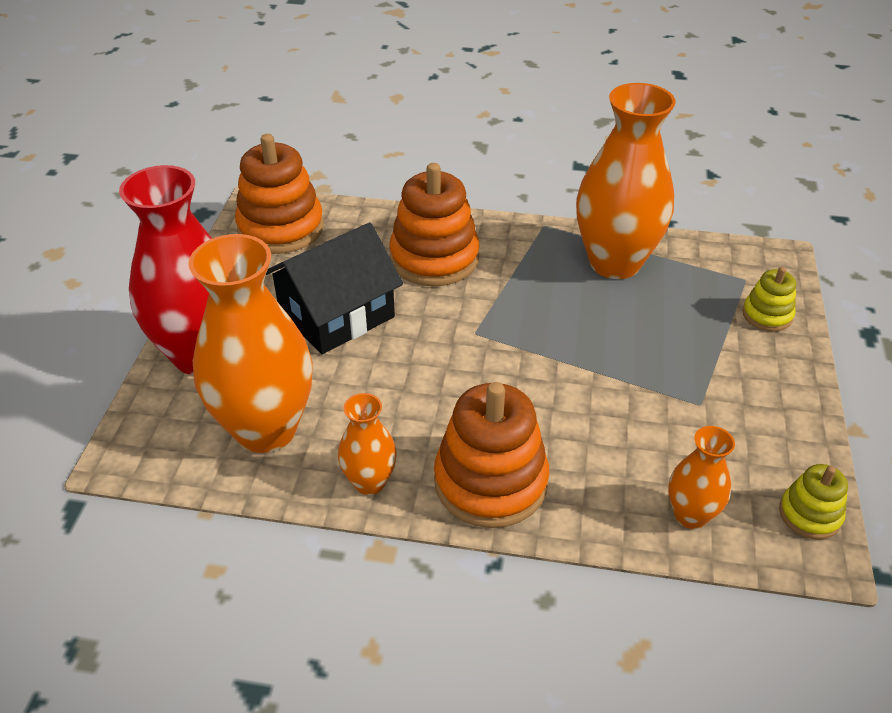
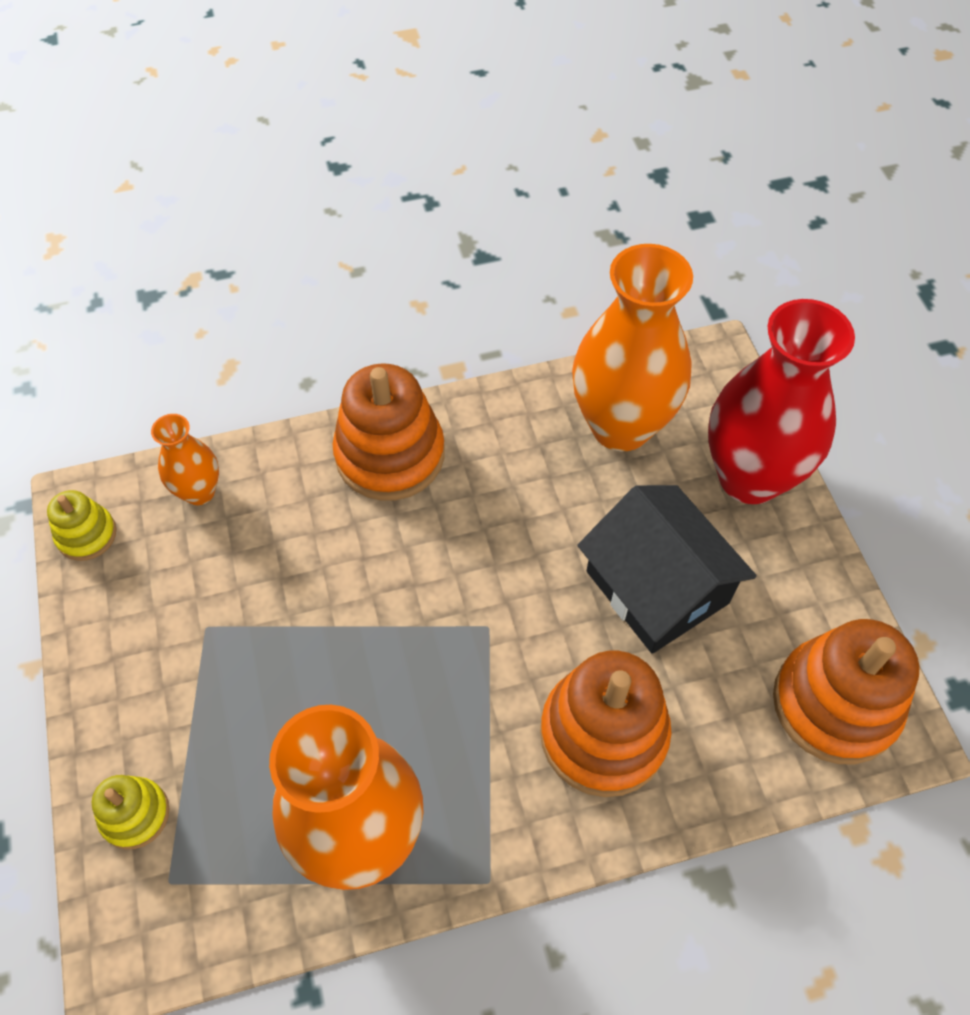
camera: 155 degrees right, 15 degrees up
black house [266,222,403,354] -> black house turned 60 degrees counterclockwise [577,485,757,654]
orange vase [338,393,397,495] -> none

